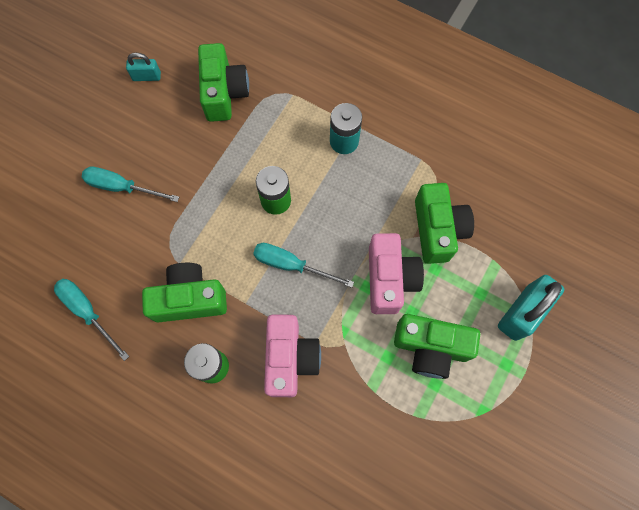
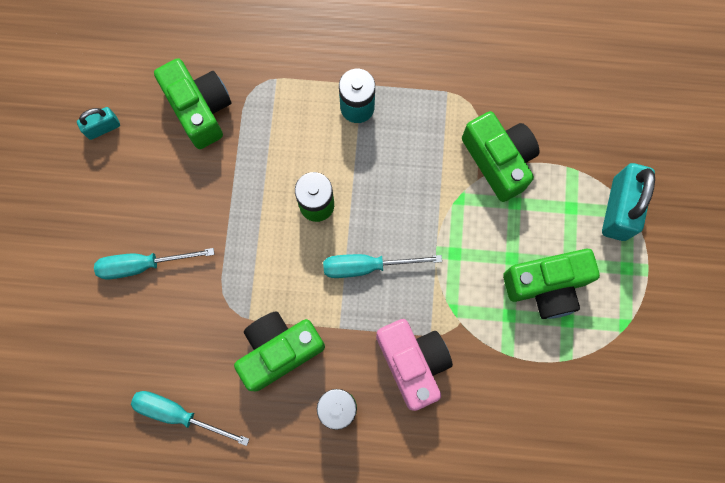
camera: 25 degrees left, 5 degrees up
pink camera [369,233,424,314] -> none

